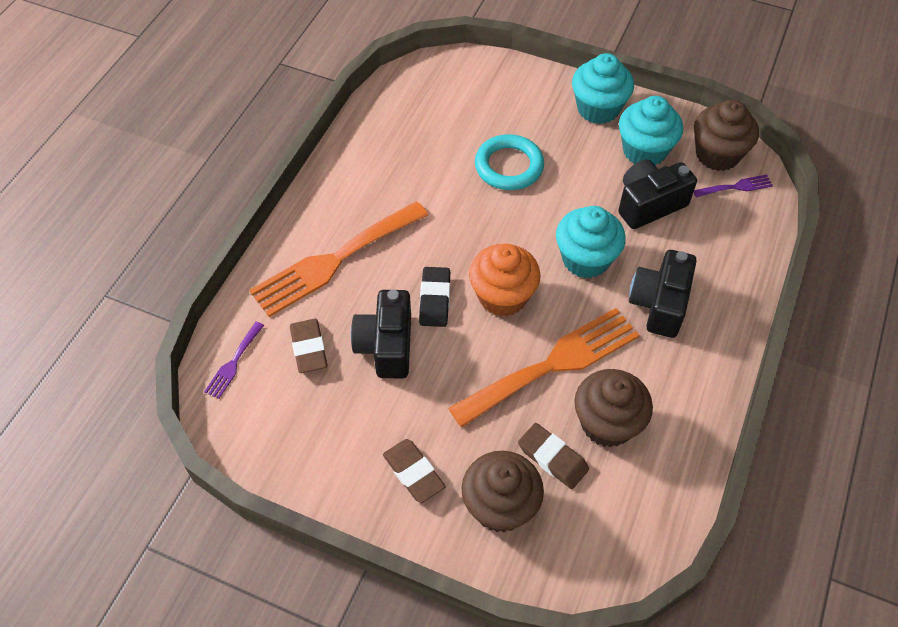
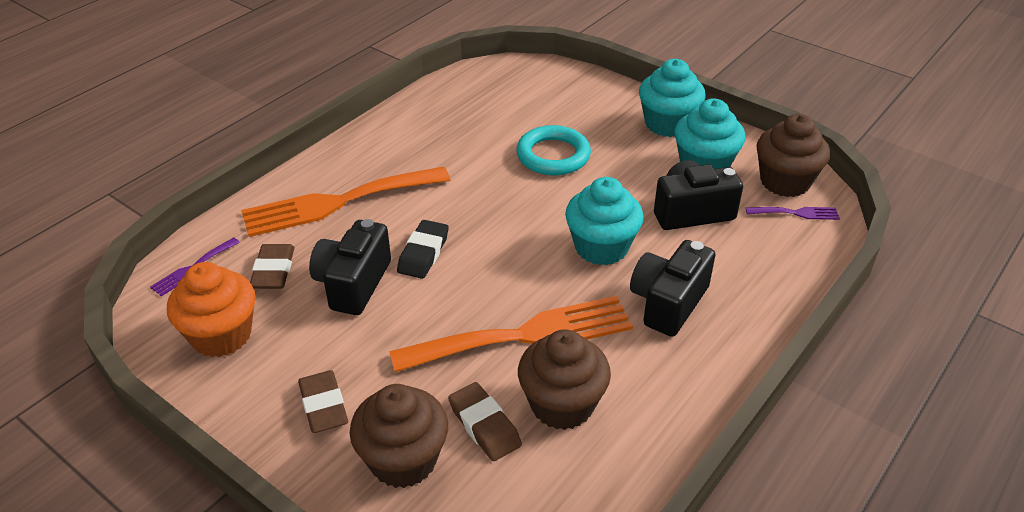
camera: 15 degrees right, 15 degrees down
orange cupcake [469,244,541,316] -> orange cupcake moved to [167,262,256,357]

